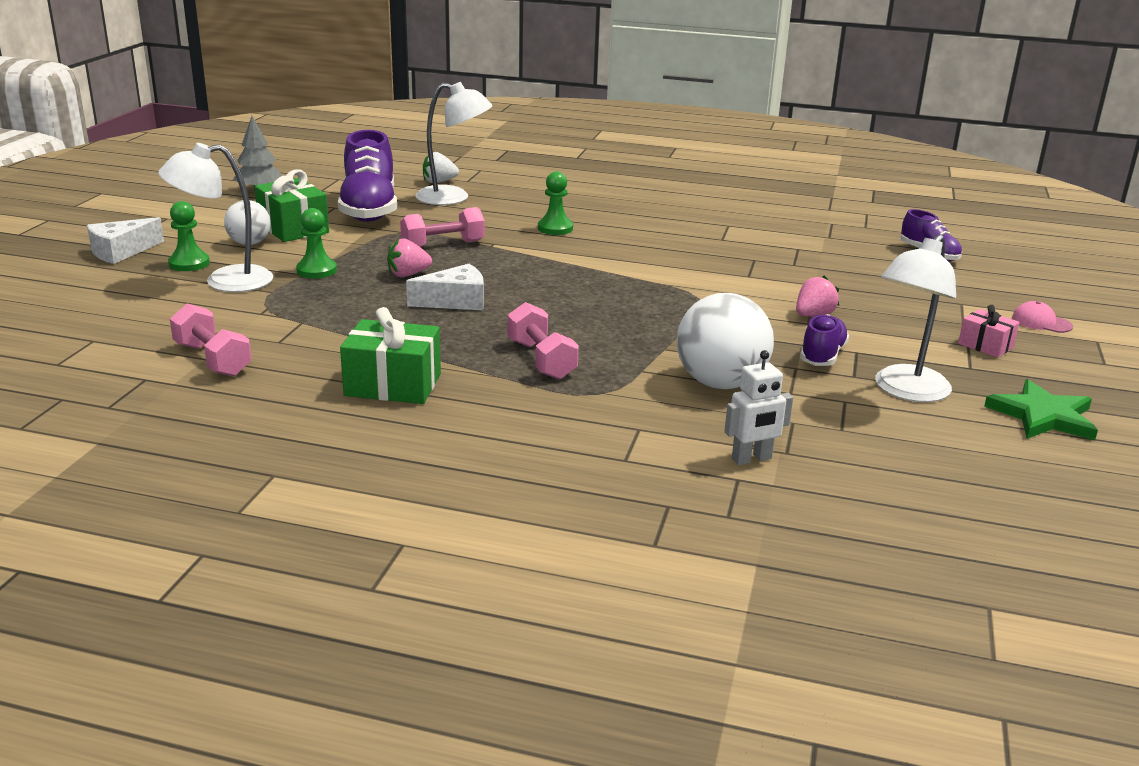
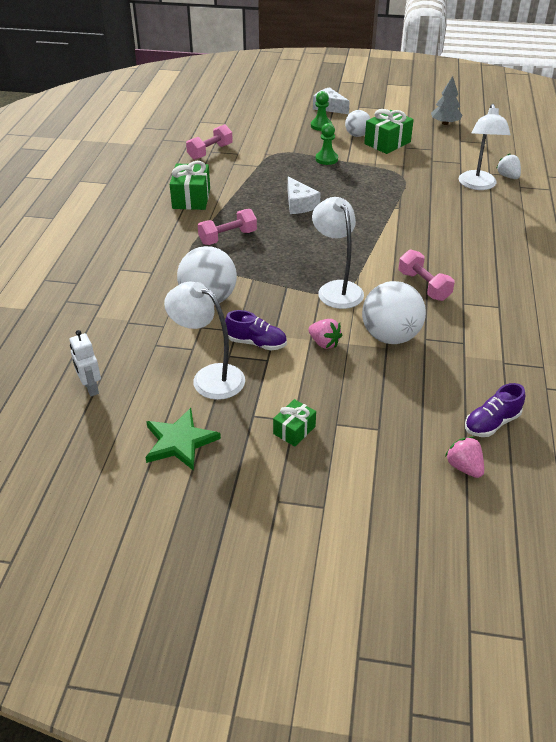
camera: 85 degrees right, 15 degrees up
white lamp [158,143,273,292] -> white lamp moved to [312,197,364,309]
purple shoe [338,130,397,222] -> none
pink strawberry [387,238,432,277] -> pink strawberry moved to [445,437,484,478]
pink dumbbell [400,207,485,247] -> pink dumbbell moved to [399,249,455,301]
green pawn [538,171,573,235] -> none
white robot [724,350,793,465] -> white robot moved to [69,330,101,396]
pink gift [958,305,1020,358] -> green gift [273,399,316,447]
pink cap [1012,301,1073,333] -> none
none -> white ball [362,281,426,344]

